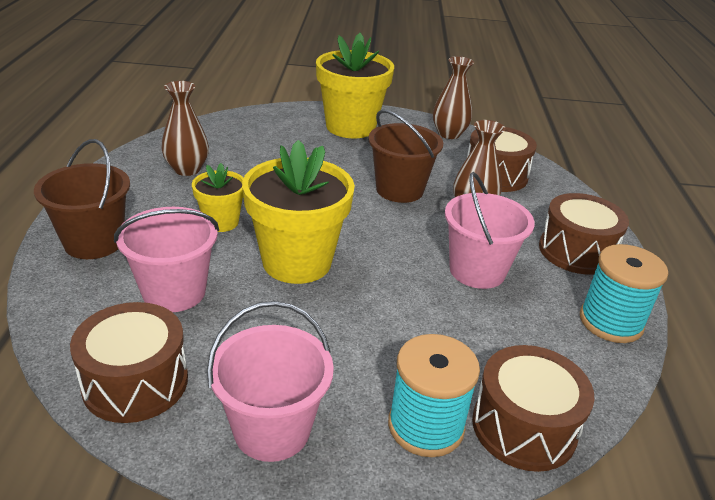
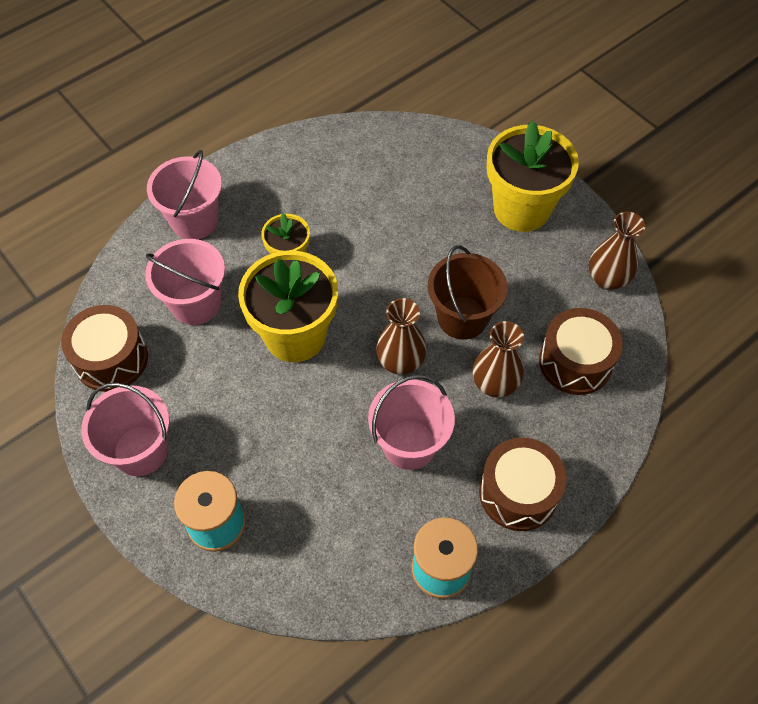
camera: 50 degrees right, 25 degrees up
brown bucket [34,139,130,259] -> pink bucket [147,150,222,239]
brown vase [161,81,209,176] -> brown vase moved to [376,298,427,375]
brown drum [472,345,594,472] -> none

